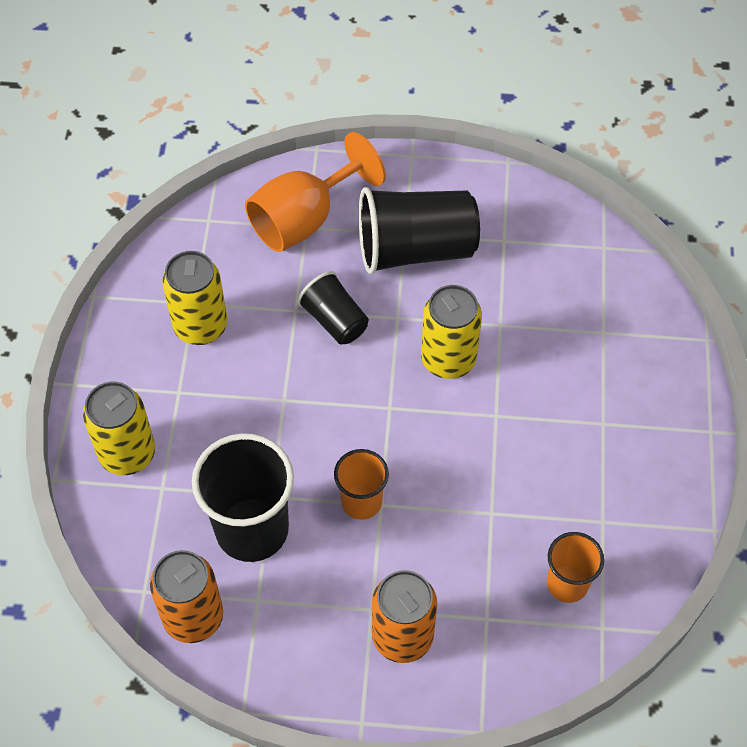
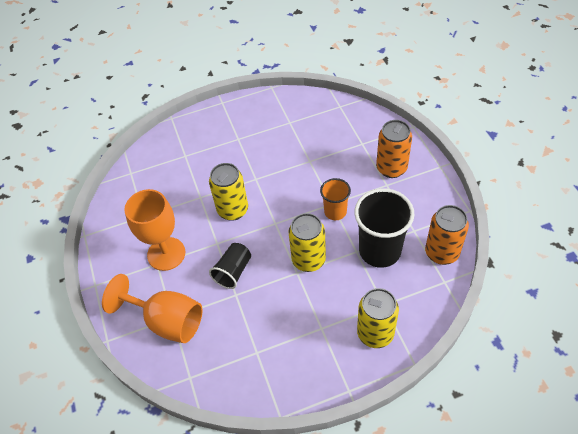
camera: 110 degrees left, 5 degrees down
yellow can [162,251,227,345] -> yellow can moved to [288,213,326,272]
black cup [359,187,480,274] -> orange goblet [125,189,185,271]
orange cup [547,532,604,603] -> none

